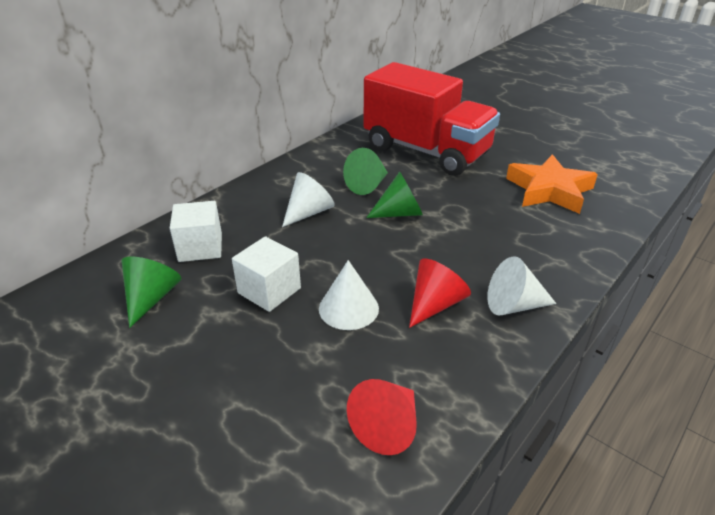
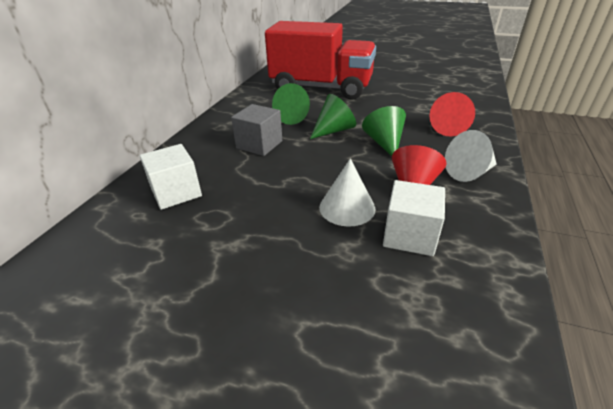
camera: 20 degrees left, 0 degrees up
green cone [122,256,182,328] -> green cone moved to [362,106,406,156]
white cube [232,236,301,312] -> white cube moved to [383,180,445,256]
white cone [282,172,335,227] -> grey cube [231,104,282,156]
red cone [347,379,417,455] -> red cone moved to [429,92,475,137]
orange star [506,154,598,214] -> none

